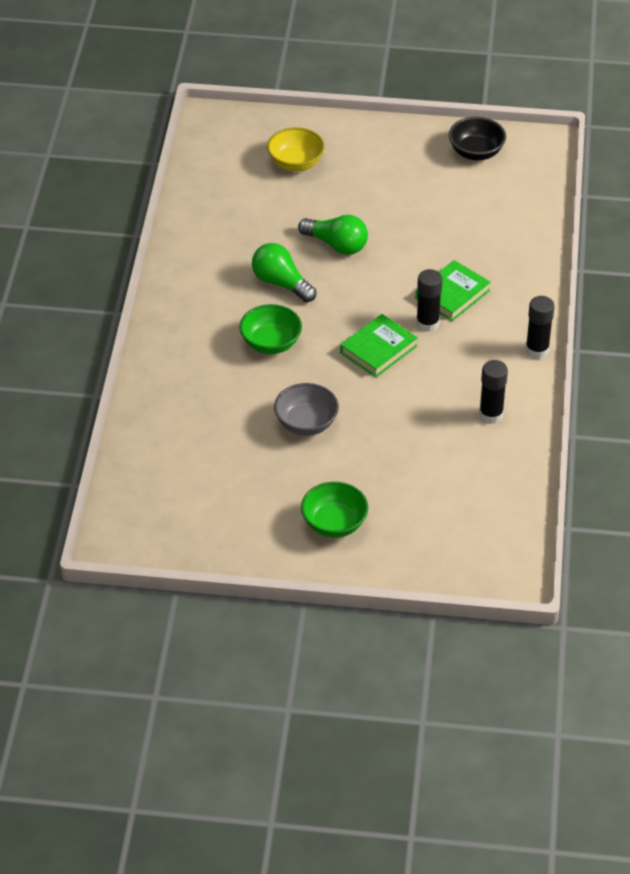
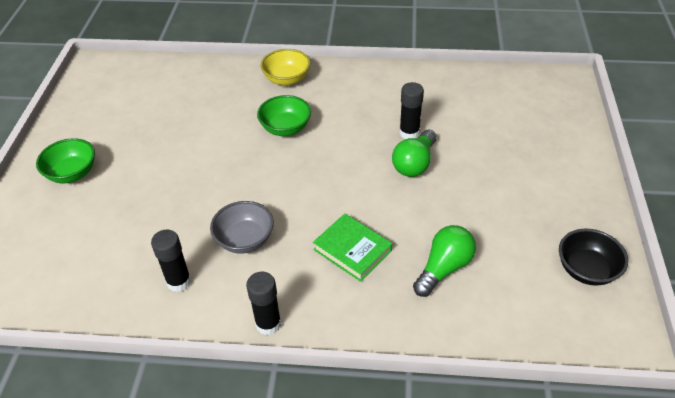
camera: 90 degrees right, 0 degrees up
green light bulb [252,243,317,302] -> green light bulb moved to [413,225,476,297]
yellow bowl [267,127,325,172] -> yellow bowl moved to [260,49,310,86]
grey bowl [274,383,339,436] -> grey bowl moved to [210,201,274,254]
green book [340,314,418,377] -> none
black glue stick [416,269,443,332] -> black glue stick moved to [399,82,424,139]

